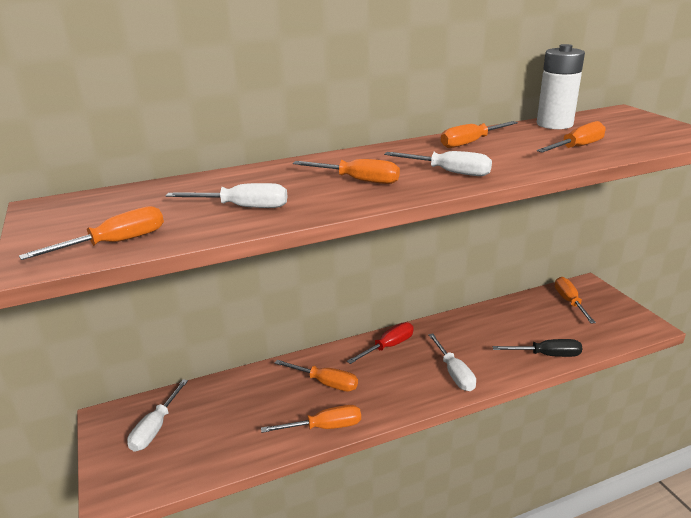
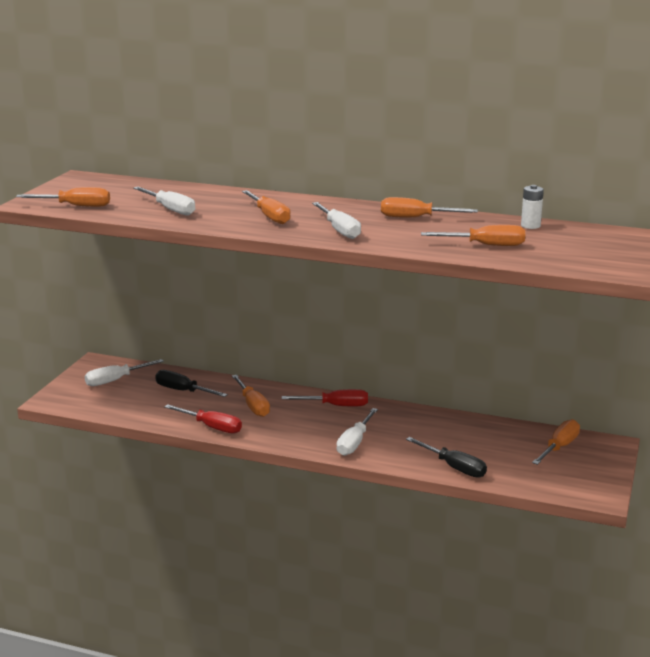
camera: 40 degrees right, 5 degrees down
orange screwdriver [261,405,361,433] -> red screwdriver [164,404,242,433]
white battery [537,44,585,129] -> white battery [521,185,544,229], size x0.50
none -> black screwdriver [155,370,228,397]

